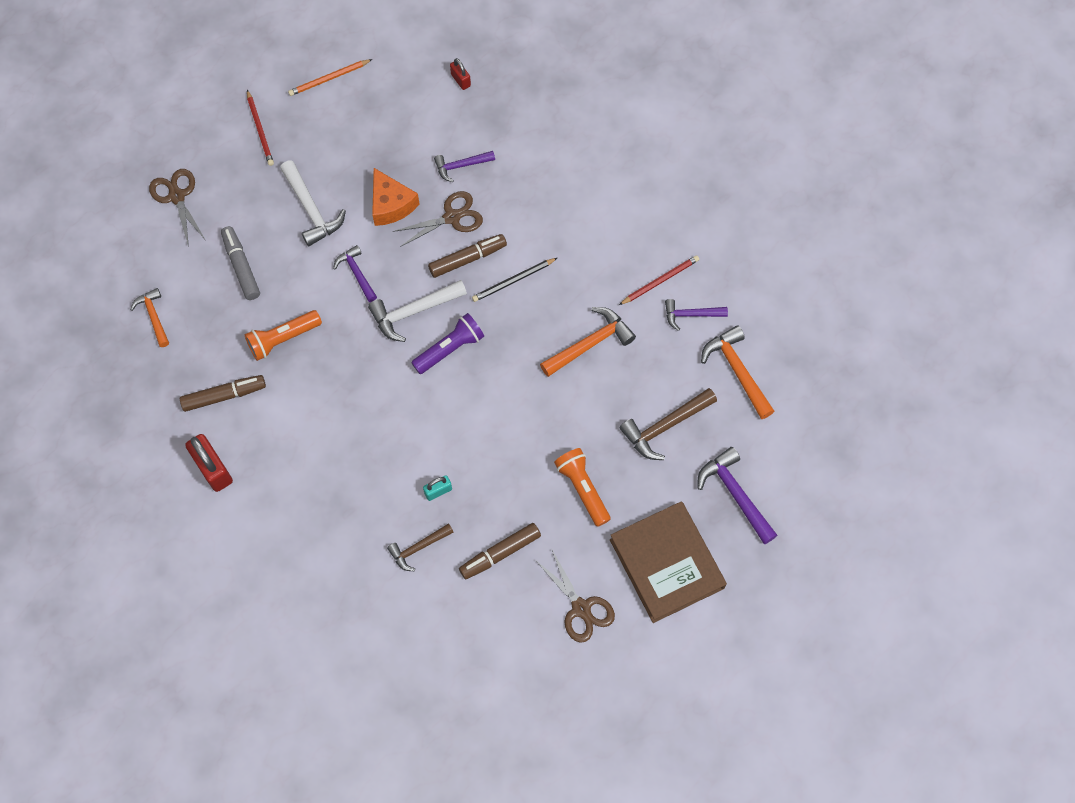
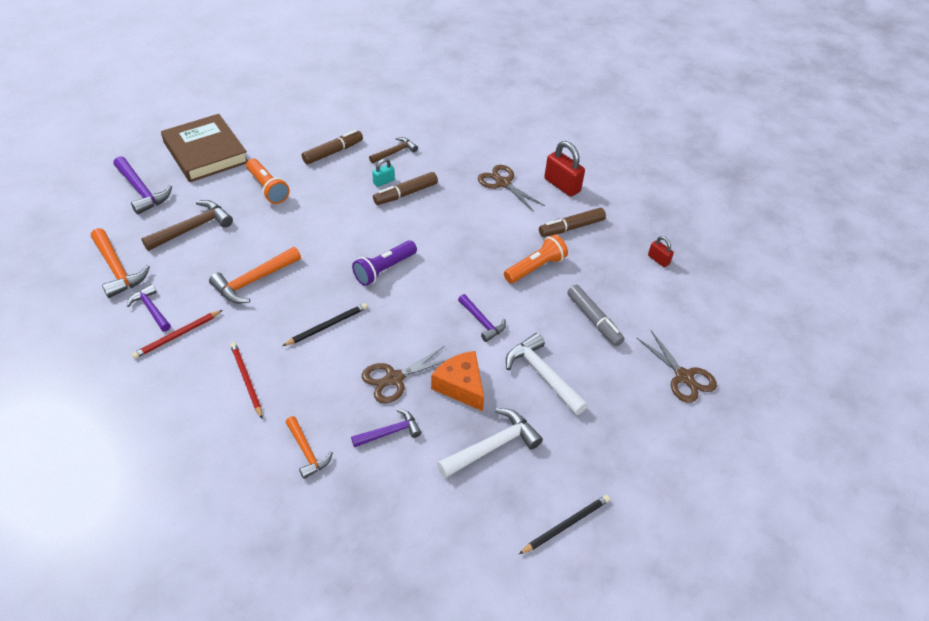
camera: 170 degrees right, 20 degrees down
orange hammer [130,288,169,347] -> orange hammer moved to [286,416,333,479]
red pencil [247,90,274,166] -> red pencil moved to [230,342,263,418]
orange pencil [288,59,372,96] -> black pencil [519,495,610,554]
white hammer [368,280,467,342] -> white hammer moved to [437,408,543,478]
brown marker [428,234,507,278] -> brown marker moved to [373,172,438,205]
red padlock [450,58,471,90] -> red padlock moved to [648,236,674,267]
brown scissors [535,548,615,643] -> brown scissors moved to [478,165,545,212]
purple hammer [665,299,728,331] -> purple hammer turned 120 degrees counterclockwise [127,284,171,331]

